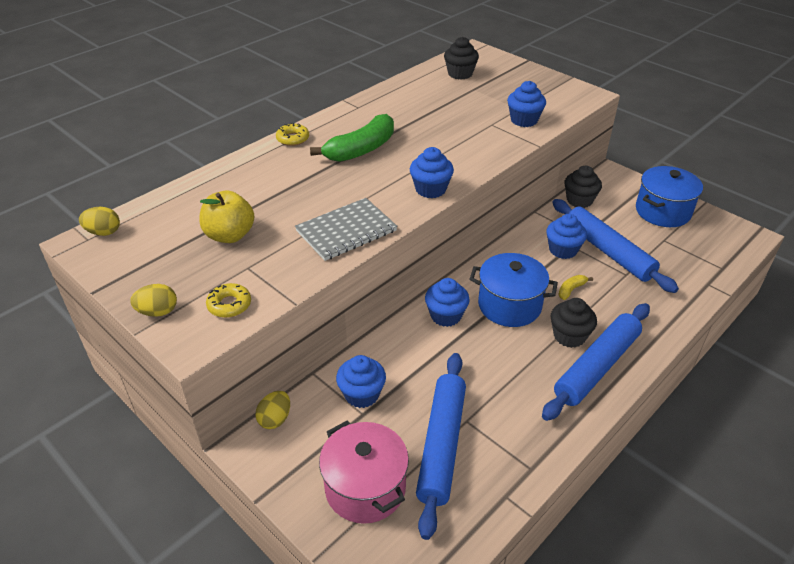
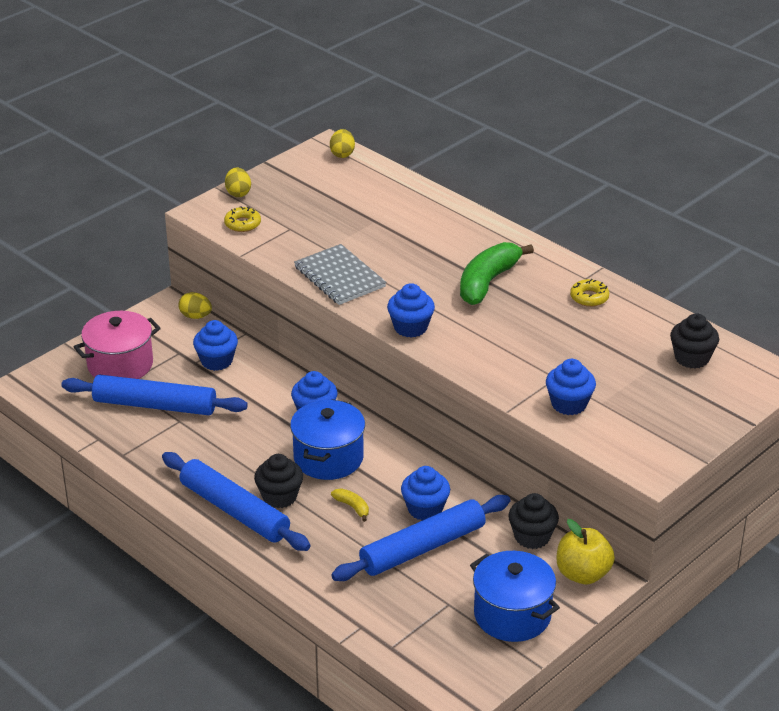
camera: 90 degrees right, 5 degrees down
yellow apple [199,191,254,243] -> yellow apple moved to [557,519,615,584]
yellow donut [276,123,309,146] -> yellow donut moved to [570,279,609,307]
green banana [310,114,394,162] -> green banana turned 75 degrees clockwise [460,242,534,305]

